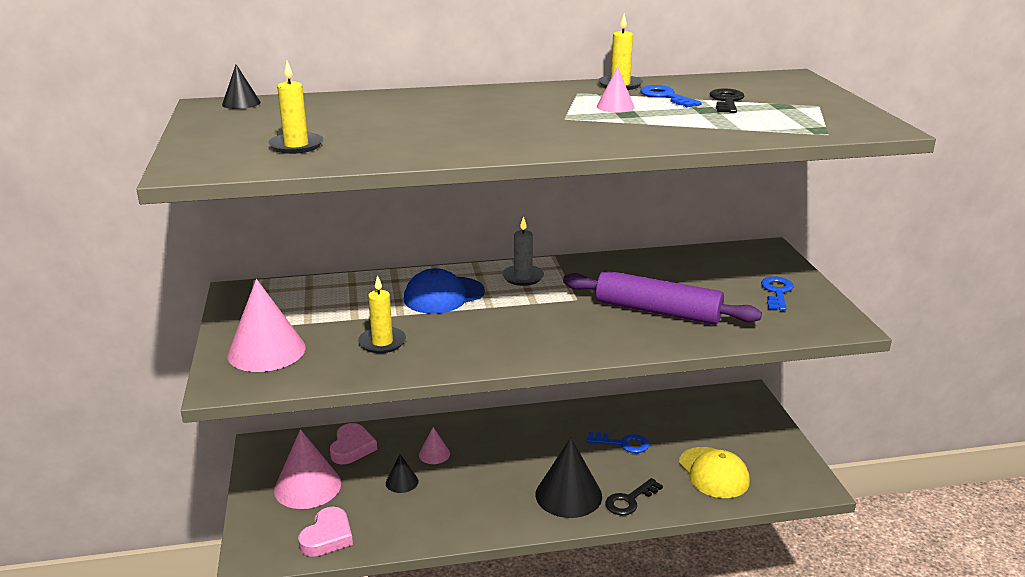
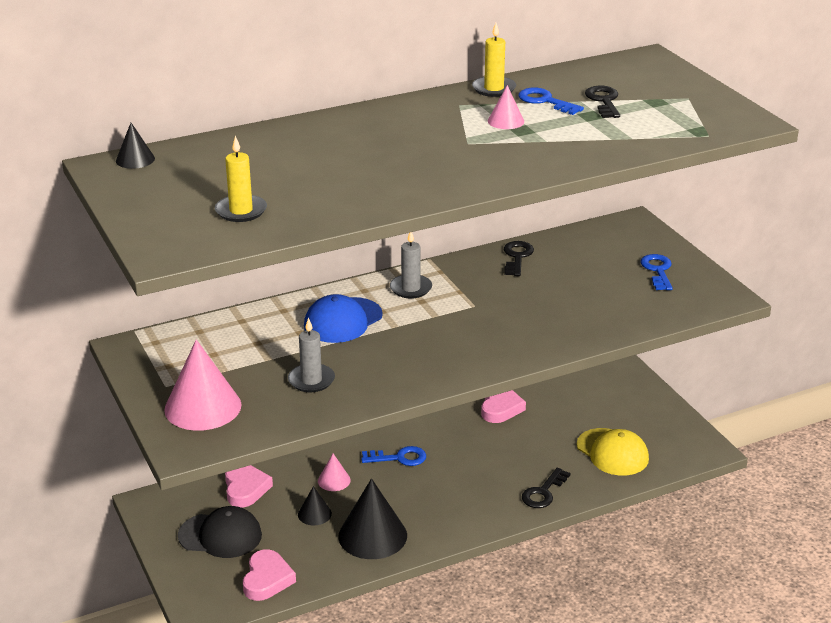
camera: 15 degrees left, 5 degrees up
pink cone [274,429,341,509] -> black cap [178,506,262,558]
yellow candle [358,275,406,353] -> grey candle [288,317,335,392]
black cone [535,438,602,518] -> black cone moved to [338,478,407,559]
purple rolling pin [563,270,762,325] -> none
blue key [586,432,650,453] -> blue key moved to [361,446,426,466]
none -> pink heart [481,390,526,423]
none -> black key [504,241,534,276]

